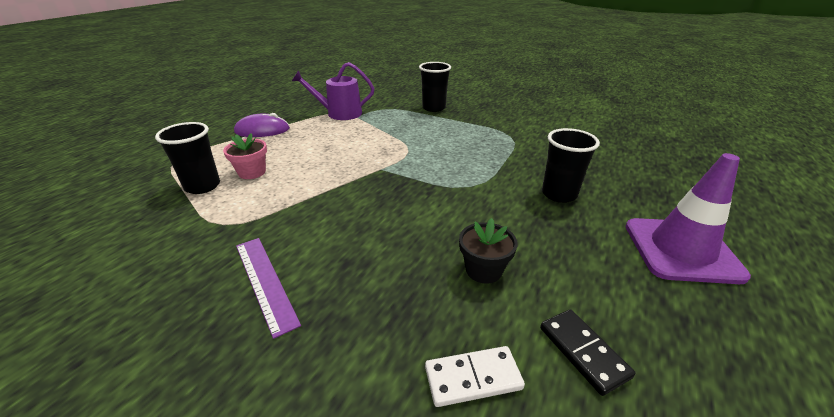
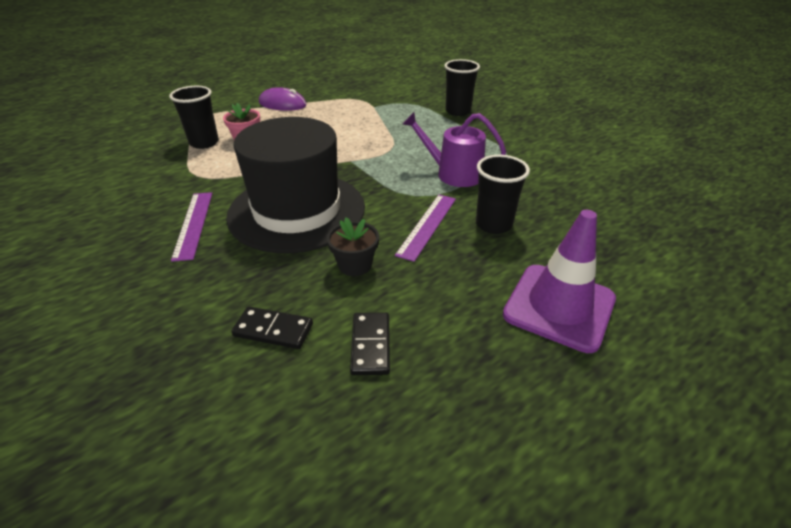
camera: 25 degrees right, 5 degrees up
purple watering can [292,62,374,120] -> purple watering can moved to [403,112,506,187]
white domino [425,346,525,407] -> black domino [231,306,313,349]
none -> black hat [226,117,365,253]
none -> purple ruler [395,195,456,262]

